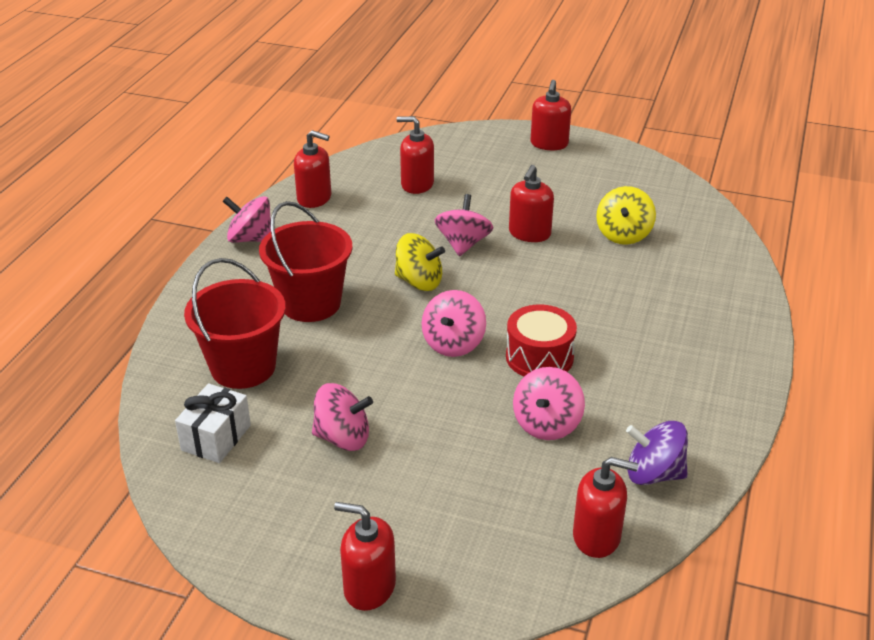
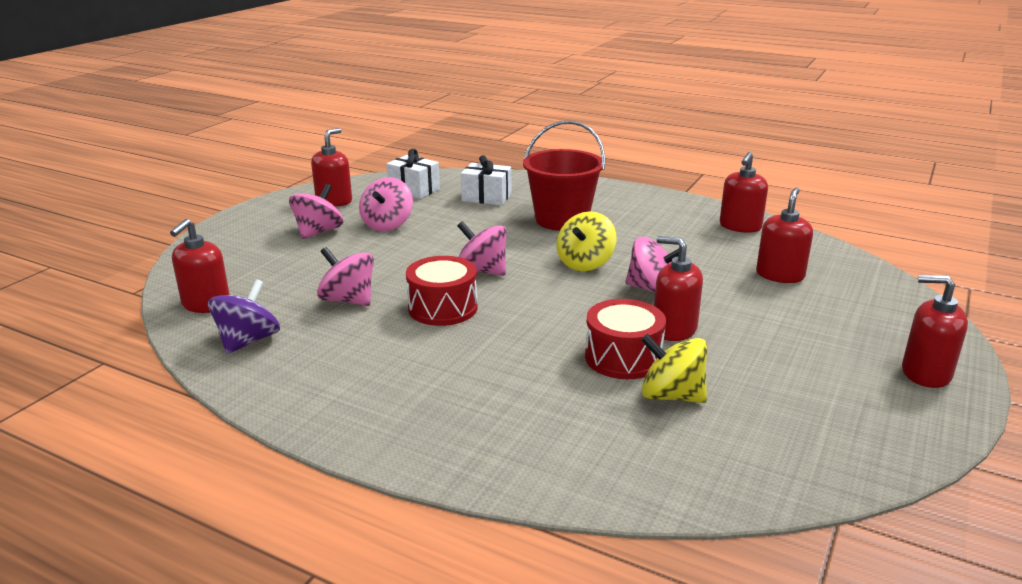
camera: 100 degrees right, 10 degrees down
red bucket [184,258,286,389] -> white gift [461,155,511,206]
pink spinning top [222,196,271,243] -> pink spinning top moved to [289,184,343,239]
red soap dispenser [334,502,396,611] -> red soap dispenser moved to [311,128,352,207]
none -> red drum [585,299,666,379]

